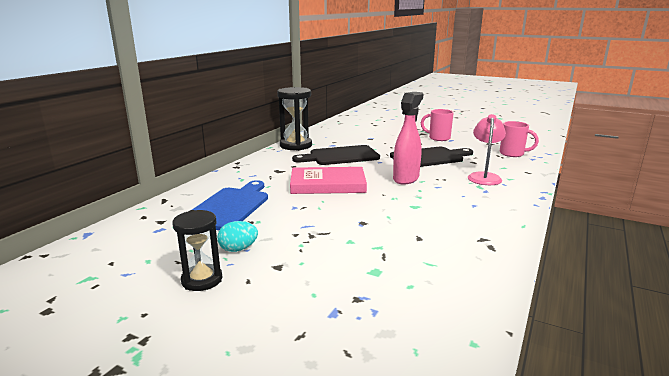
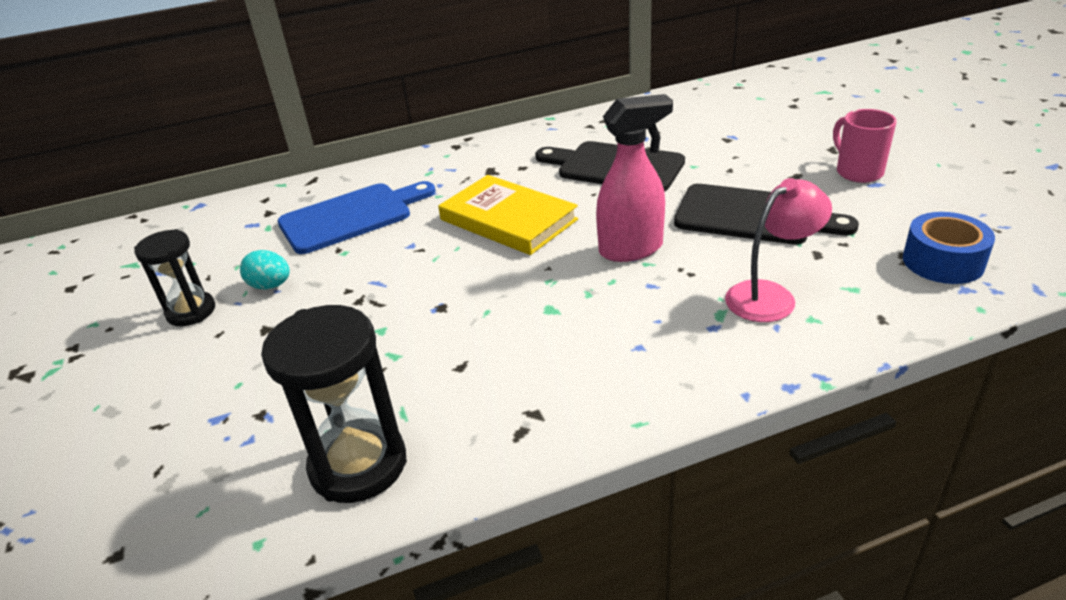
camera: 45 degrees right, 15 degrees up
black hourglass [277,87,312,151] -> black hourglass moved to [261,305,407,503]
pink book [290,167,367,194] -> yellow book [438,175,578,255]
pink mug [500,121,539,157] -> blue tape [903,212,995,284]

